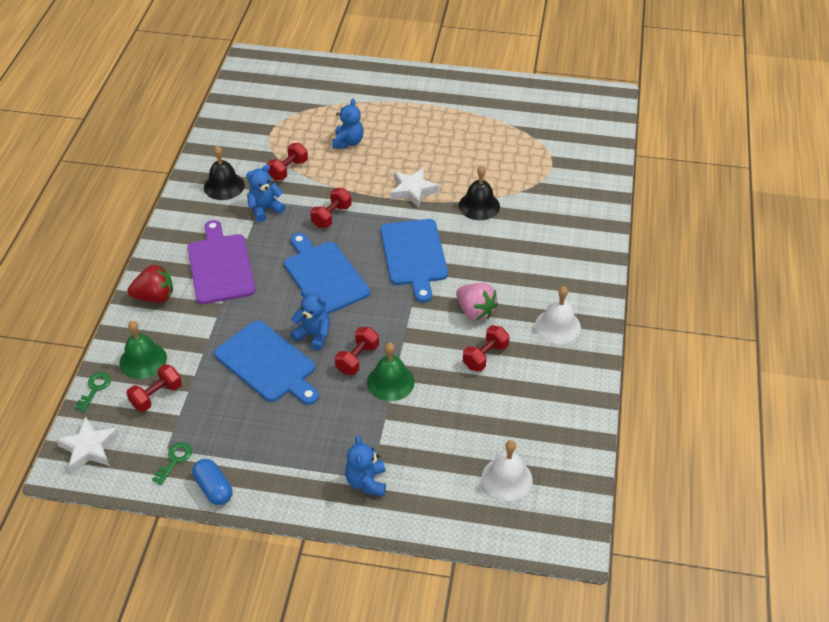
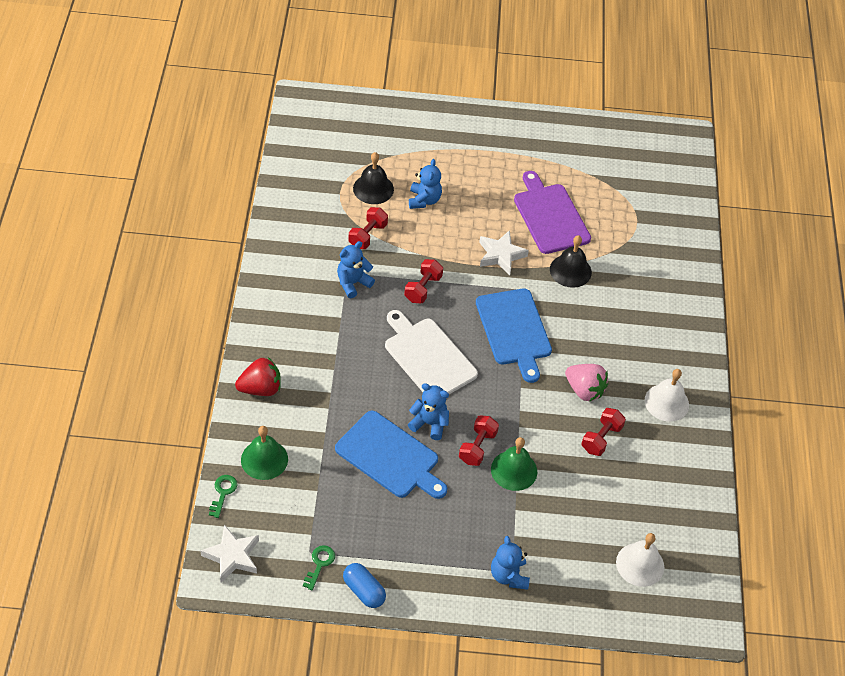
camera: 10 degrees left, 5 degrees up
red dumbbell [126,364,182,412] -> none
purple cutting board [188,220,256,304] -> purple cutting board moved to [514,171,591,254]
black bell [204,146,245,200] -> black bell moved to [353,152,394,204]
blue cutting board [284,233,370,314] -> white cutting board [385,310,478,394]

